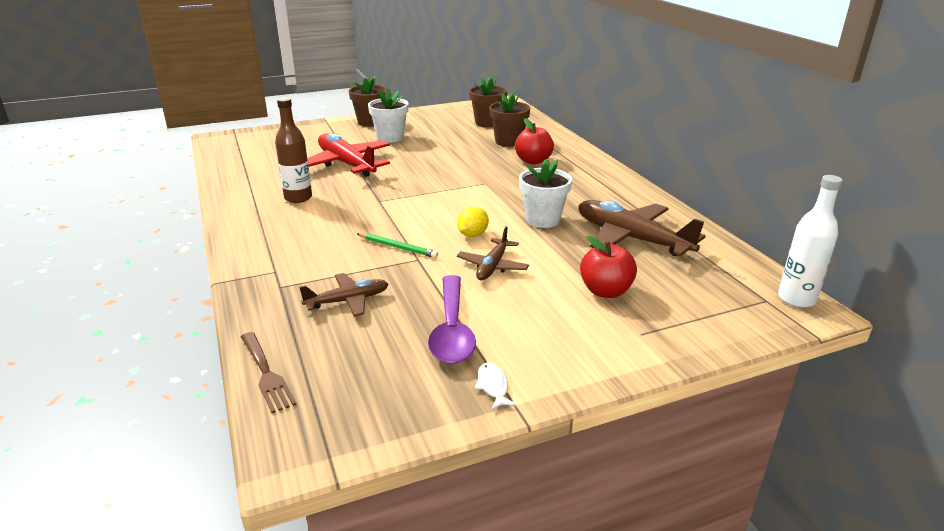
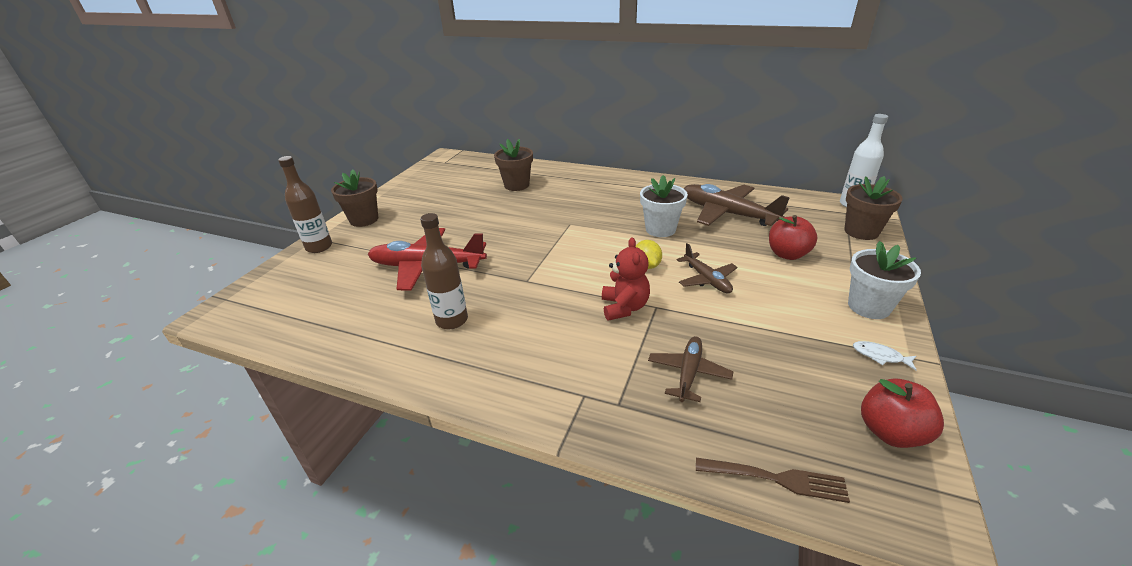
camera: 45 degrees left, 5 degrees up
green pencil [356,233,438,258] -> red teddy bear [602,238,650,321]
white flower pot [368,87,409,143] -> white flower pot moved to [848,241,921,319]
purple spoon [428,275,476,364] -> none
brown flower pot [469,76,507,128] -> brown flower pot moved to [845,176,903,240]
red apple [515,118,554,164] -> red apple moved to [861,379,944,448]
brown plane [579,200,706,256] -> brown plane turned 45 degrees clockwise [683,184,790,226]
none -> brown bottle [278,156,332,253]

